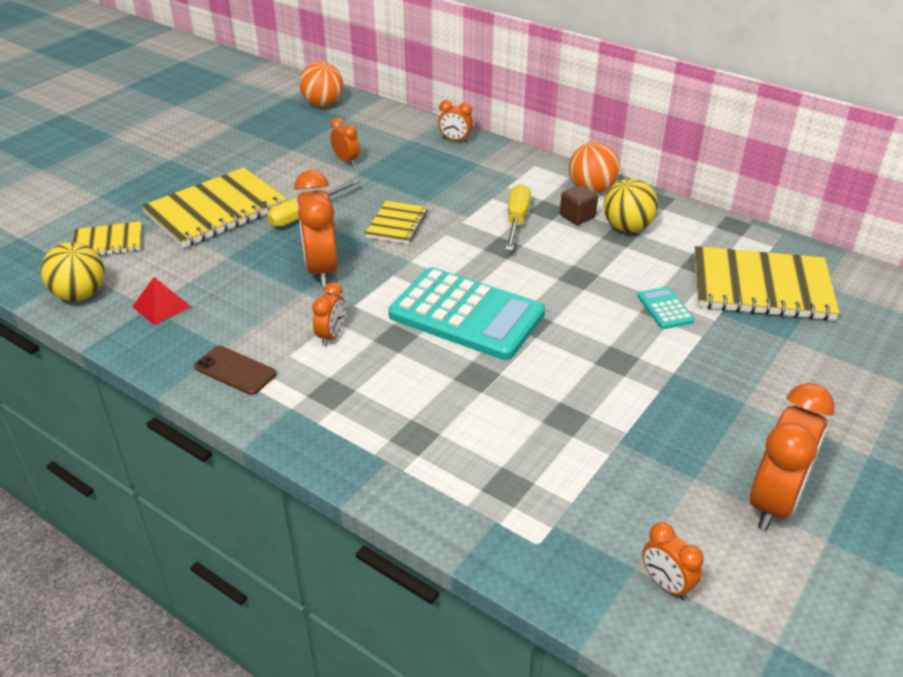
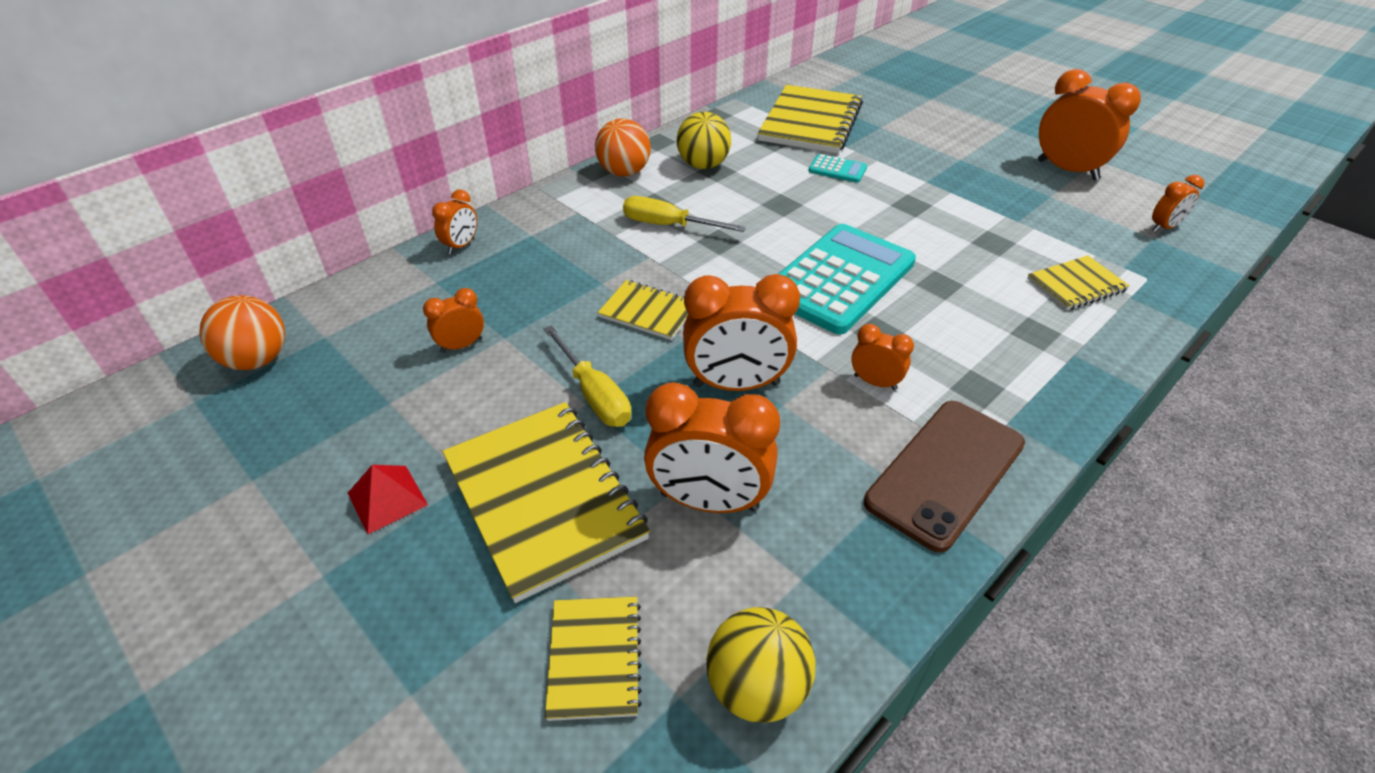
camera: 80 degrees left, 5 degrees up
red pyramid [132,277,191,325] -> red pyramid moved to [348,465,428,534]
brown phone [194,346,277,395] -> brown phone [864,401,1025,552], size x1.78
brown cube [560,185,598,225] -> none
turquoise calculator [637,287,694,329] -> turquoise calculator turned 150 degrees counterclockwise [809,154,867,183]
none -> orange clock [644,382,780,513]
none -> yellow notebook [1027,255,1130,310]

